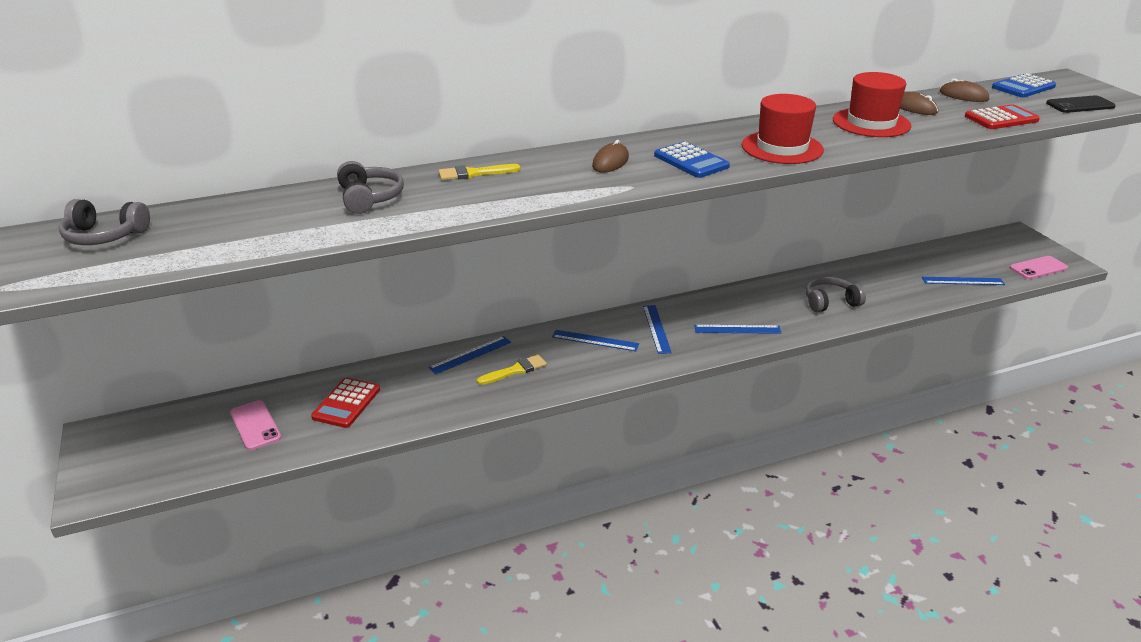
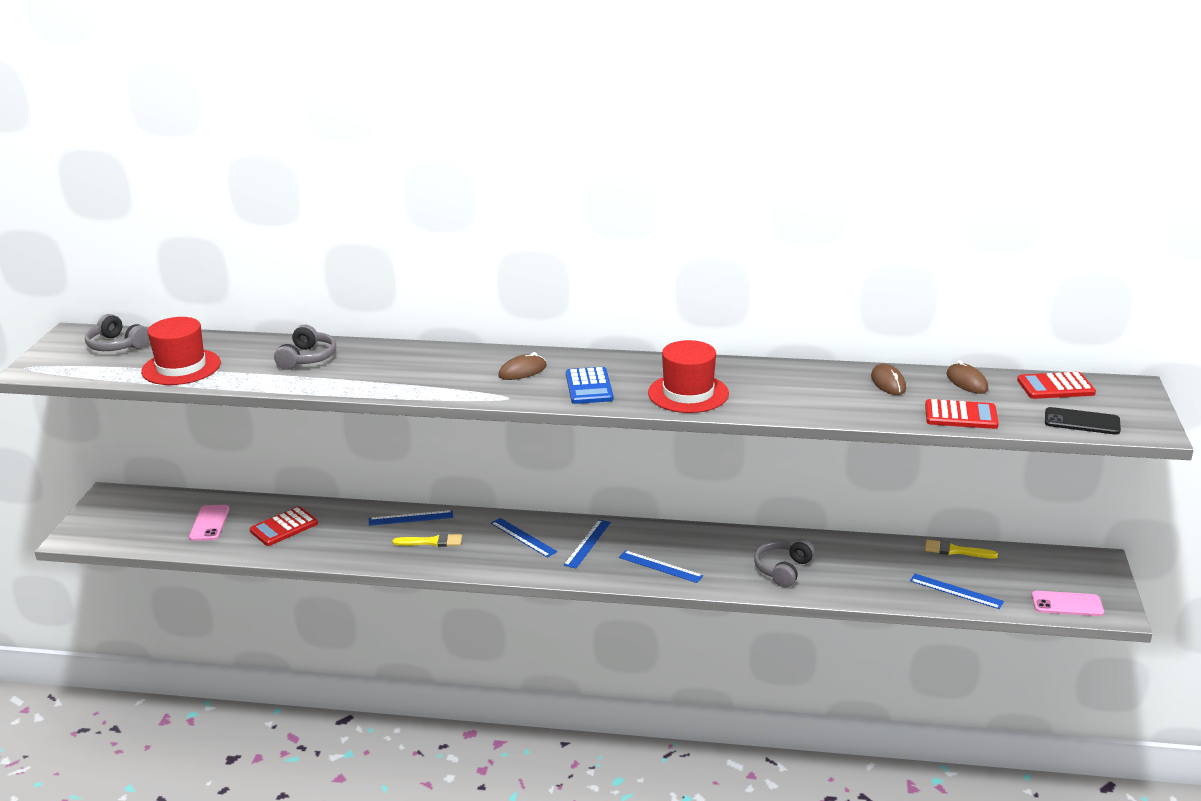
camera: 30 degrees right, 5 degrees down
yellow brush [439,164,521,180] -> yellow brush moved to [925,540,998,559]
grey headphones [806,276,866,313] -> grey headphones turned 75 degrees counterclockwise [754,539,815,587]
red hat [833,72,911,137] -> red hat moved to [141,317,221,385]
blue calculator [992,73,1056,98] -> red calculator [1017,372,1096,399]

